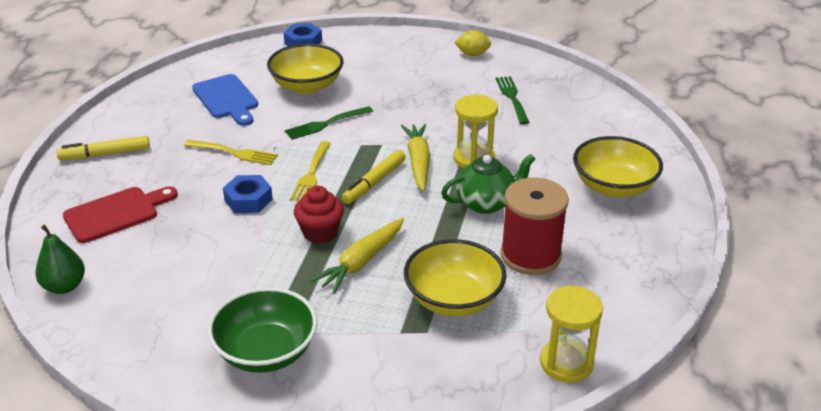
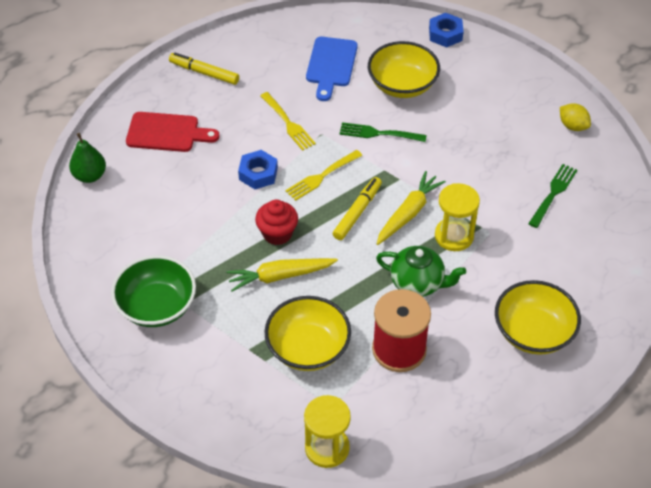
camera: 40 degrees right, 15 degrees up
yellow marker [342,150,406,204] -> yellow marker turned 135 degrees clockwise [333,177,382,240]

